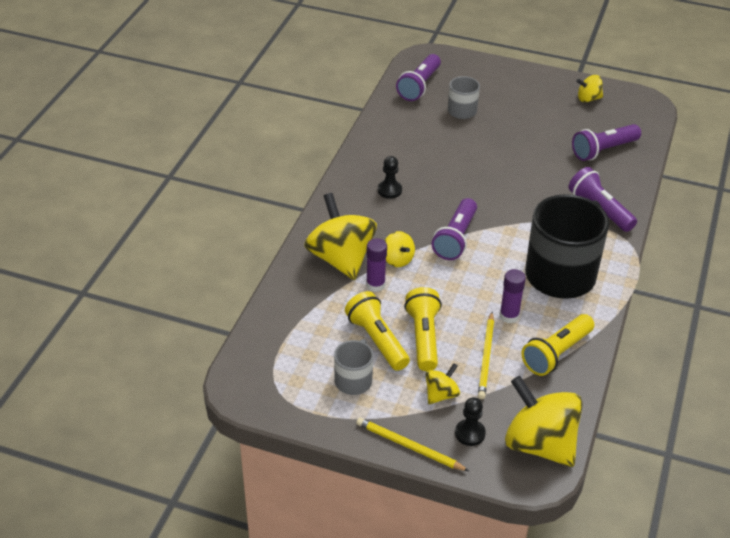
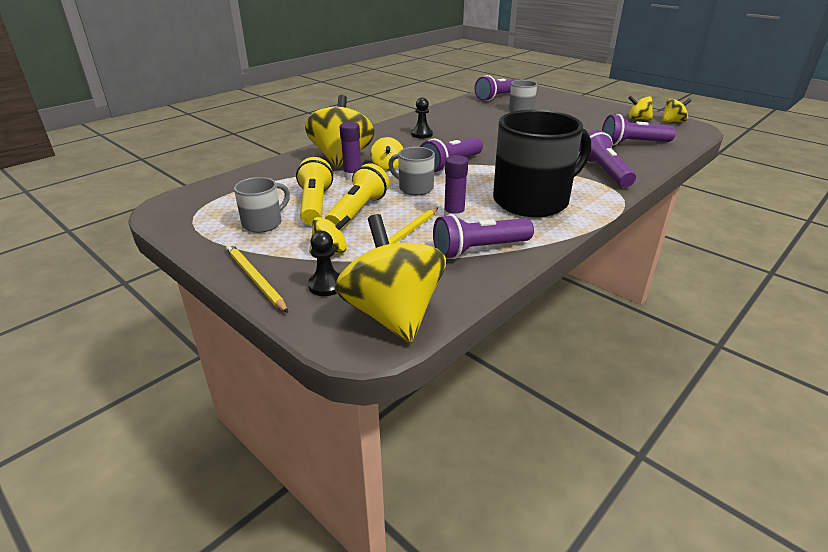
camera: 25 degrees right, 10 degrees down
yellow flashlight [521,314,594,376] -> purple flashlight [433,214,534,259]
none -> grey mug [388,147,435,195]
none -> yellow spinning top [662,98,691,122]

